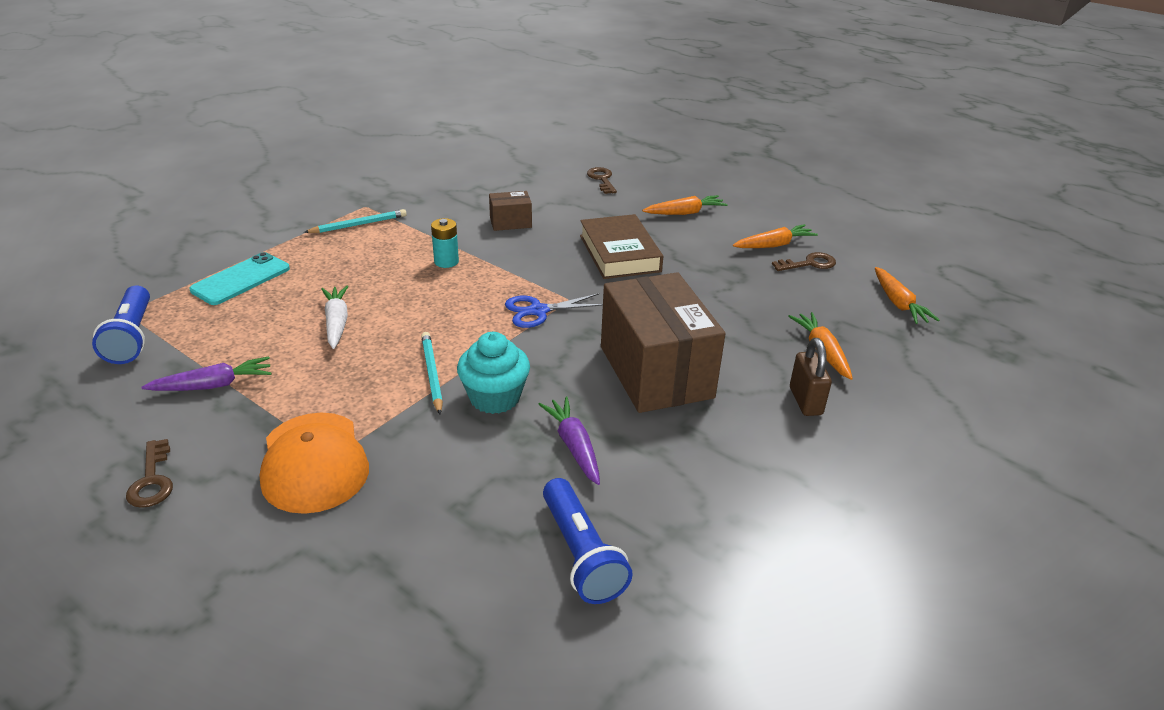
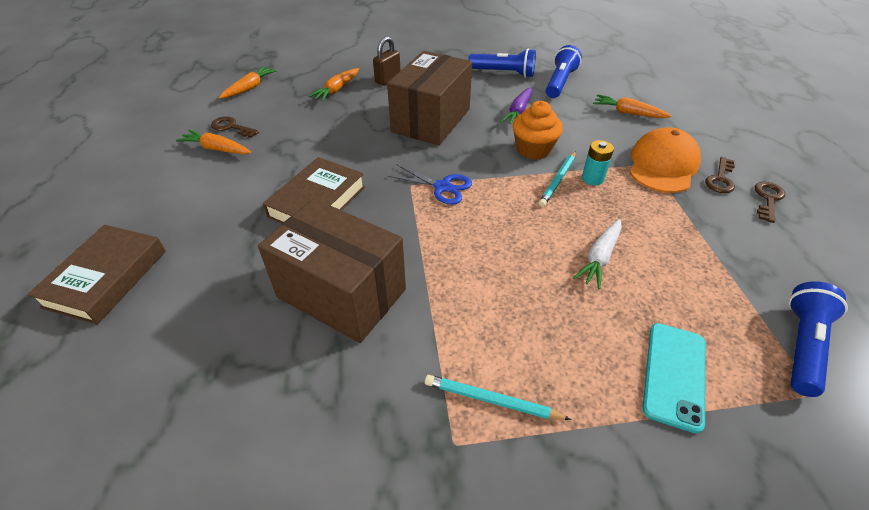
camera: 135 degrees left, 10 degrees up
purple carrot [141,356,272,391] -> none
turquoise phone [190,252,290,305] -> turquoise phone turned 60 degrees counterclockwise [642,323,706,433]
turquoise battery [431,218,459,268] -> turquoise battery moved to [582,140,614,185]
turquoise cupcake [457,332,530,414] -> orange cupcake [513,101,563,160]
brown box [489,191,532,231] -> brown box [258,199,406,343], size x2.25
brown key [587,167,617,194] -> brown key moved to [705,157,735,193]
orange carrot [642,195,727,215] -> orange carrot moved to [593,95,672,118]
none -> brown book [27,225,166,325]
none -> blue flashlight [468,49,536,78]

